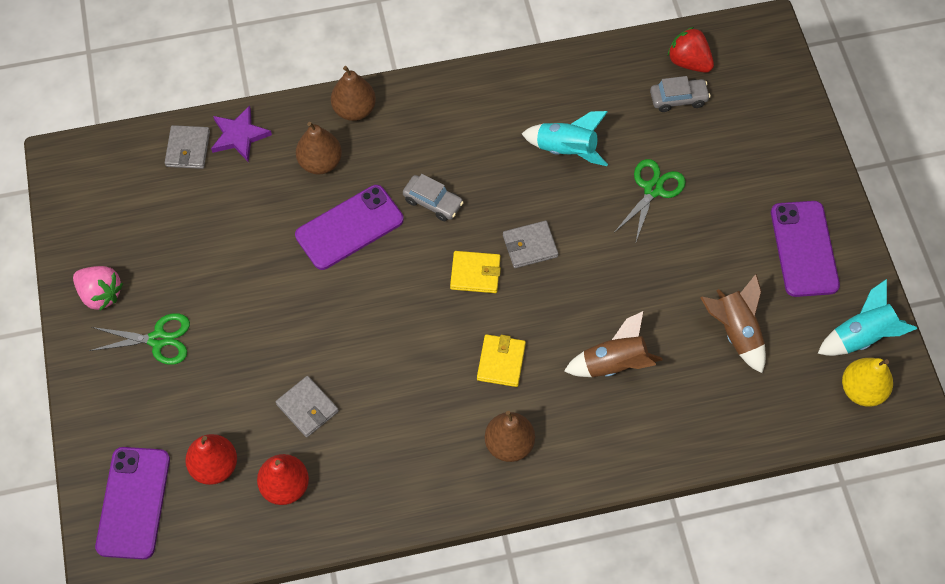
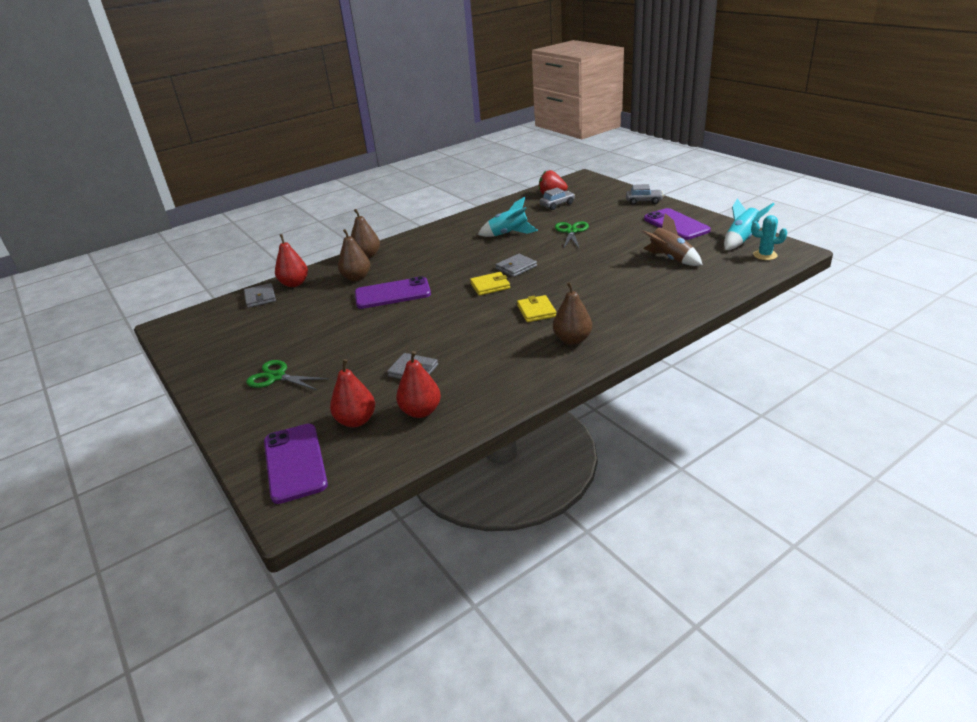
camera: 20 degrees left, 30 degrees down
pink strawberry [73,266,123,311] -> none
green scissors [89,313,190,365] -> green scissors turned 135 degrees counterclockwise [246,360,329,390]
purple star [211,105,272,161] -> red pear [275,234,308,287]
purple phone [295,185,404,270] -> purple phone turned 45 degrees clockwise [355,276,431,309]
grey car [403,174,464,221] -> grey car moved to [626,184,664,205]
brown rocket [564,311,663,377] -> none
yellow pear [842,358,893,407] -> turquoise cactus [751,215,787,260]

